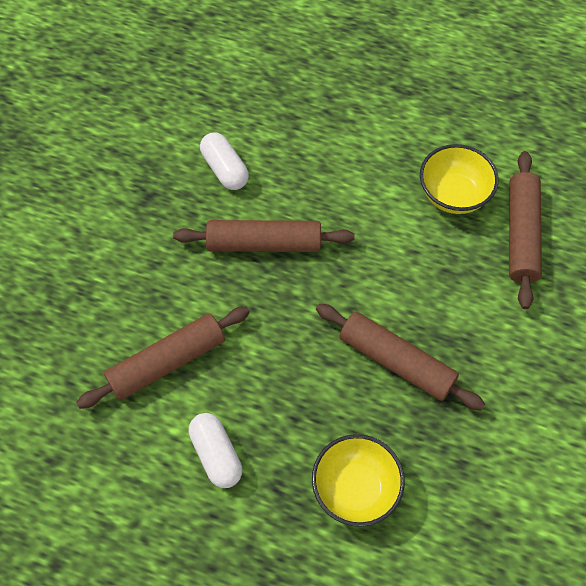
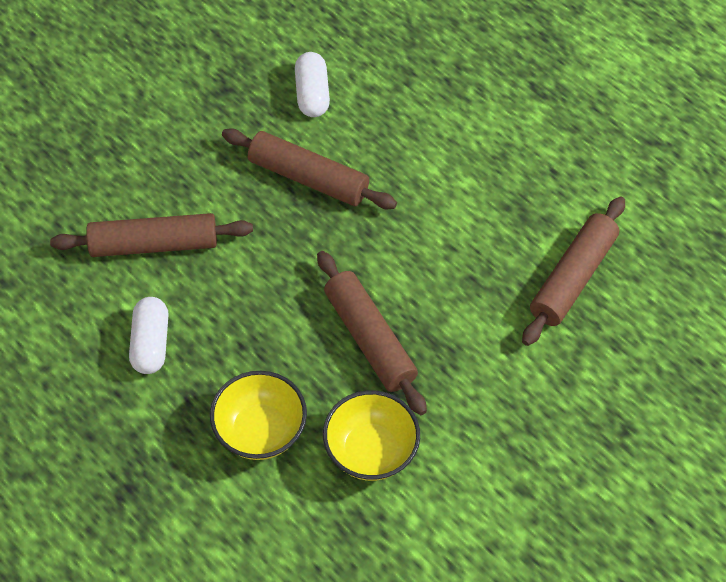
camera: 25 degrees right, 5 degrees down
yellow bowl [420,144,499,214] -> yellow bowl moved to [323,390,420,481]

